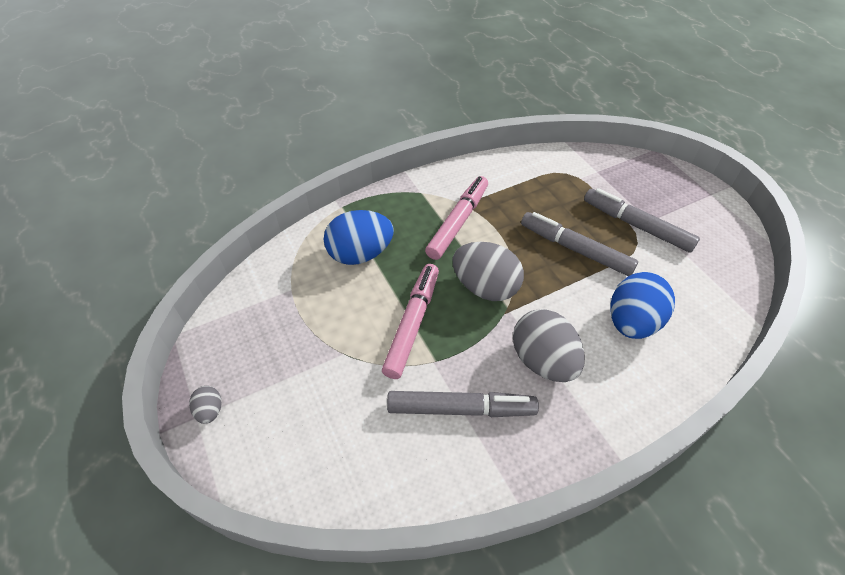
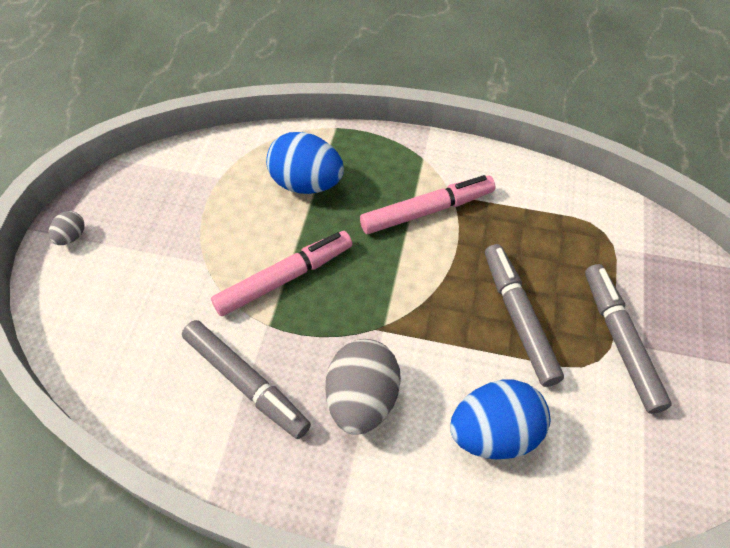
camera: 40 degrees right, 5 degrees up
grey egg [453,242,524,301] -> none

